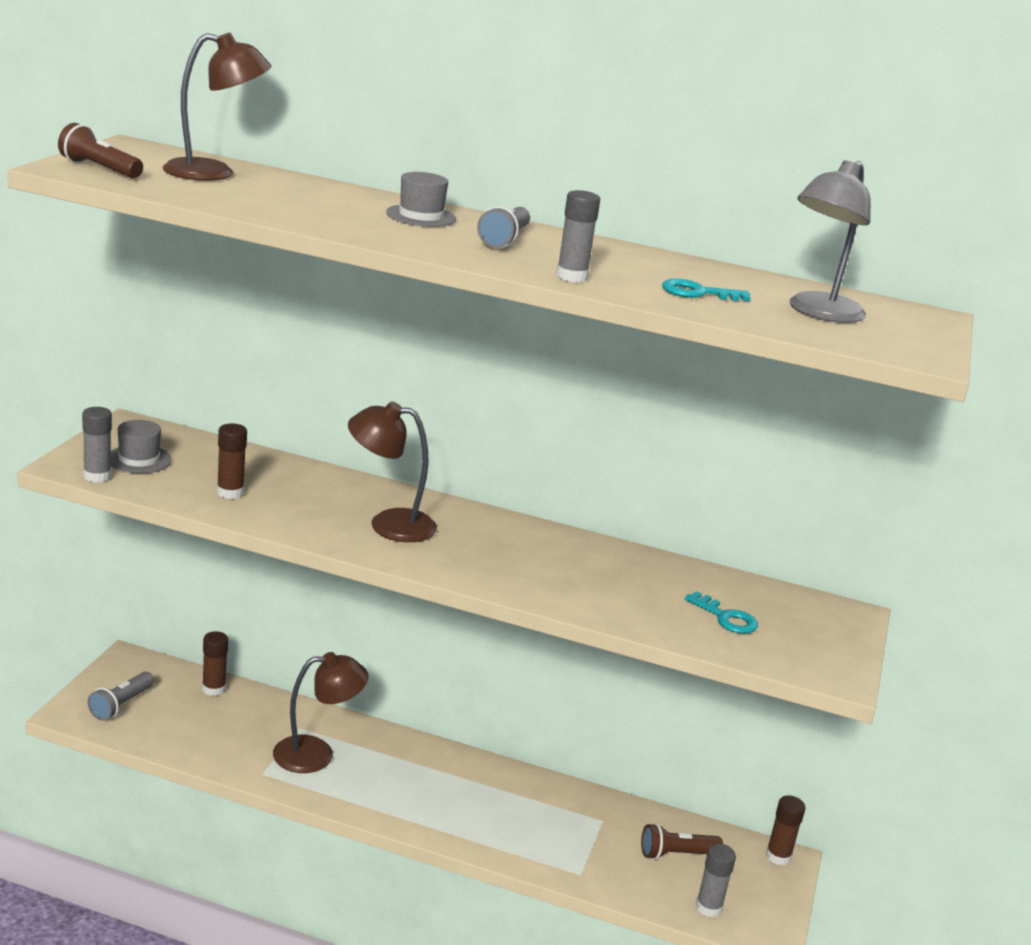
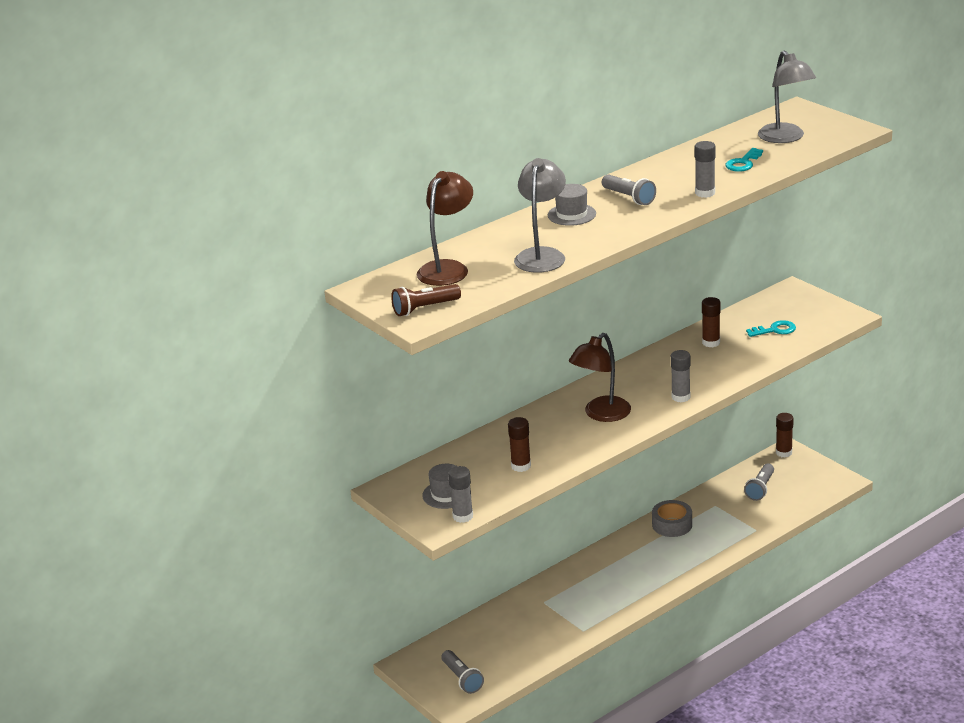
camera: 50 degrees left, 5 degrees up
brown glue stick [202,631,228,696] -> brown glue stick moved to [702,297,721,347]
brown lamp [273,652,368,773] -> none
brown flashlight [641,823,723,860] -> grey flashlight [744,463,774,501]
grey glue stick [696,844,736,917] -> grey glue stick moved to [671,350,691,402]
none -> grey lamp [514,158,566,273]
none -> grey tape [652,500,692,537]

